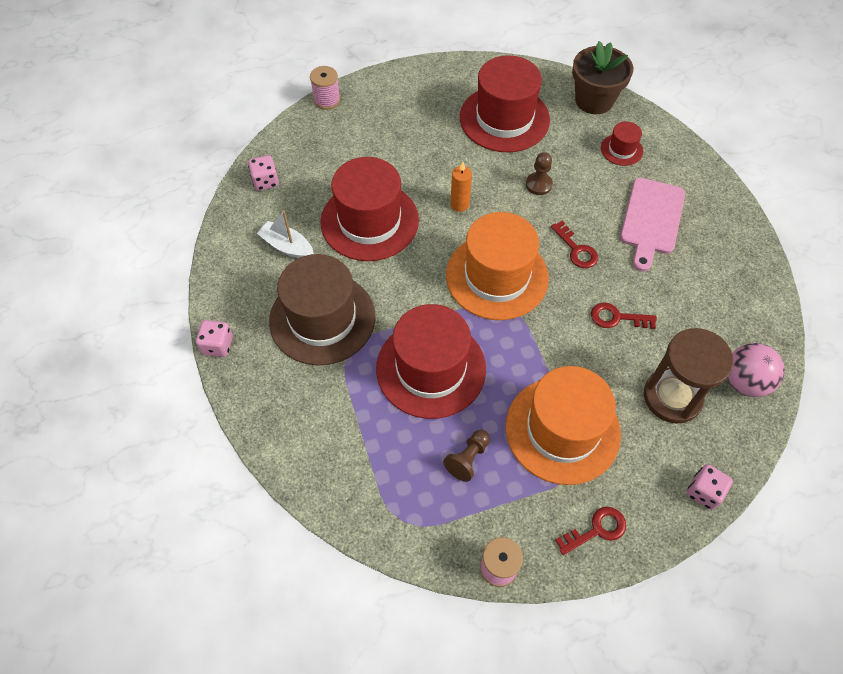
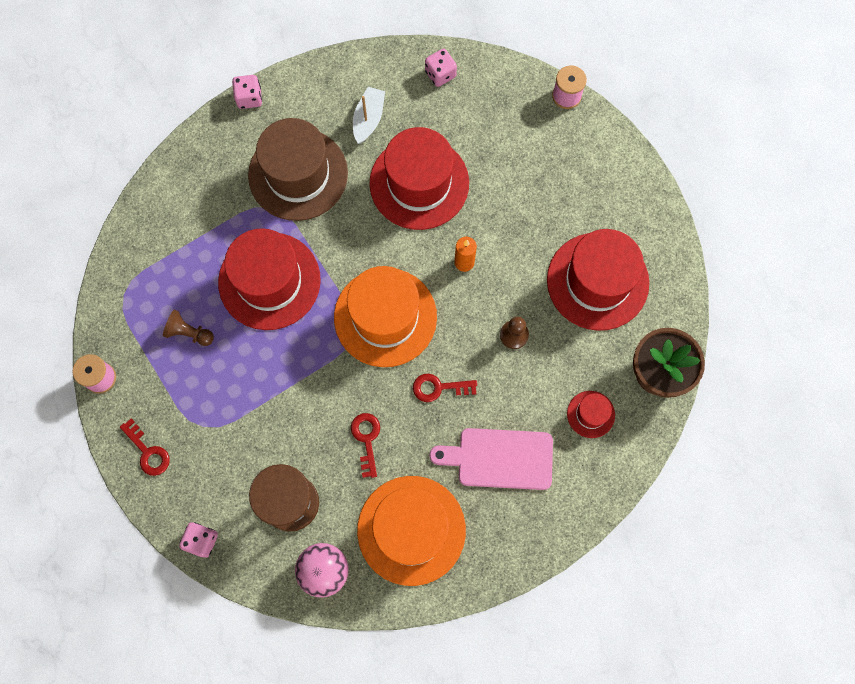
camera: 75 degrees right, 15 degrees up
orange hat [506,366,621,485] -> orange hat moved to [357,476,466,586]
red key [551,221,598,268] -> red key turned 45 degrees clockwise [413,374,477,402]

